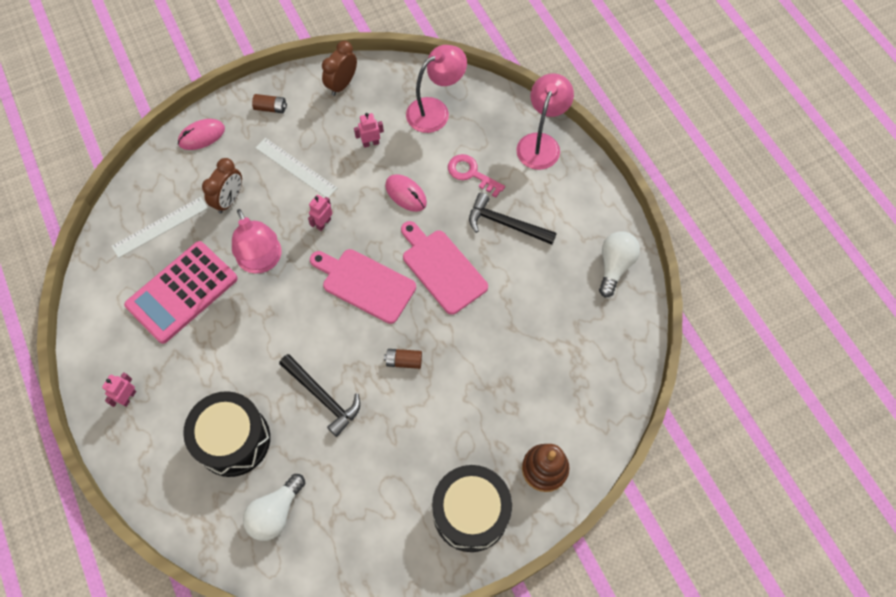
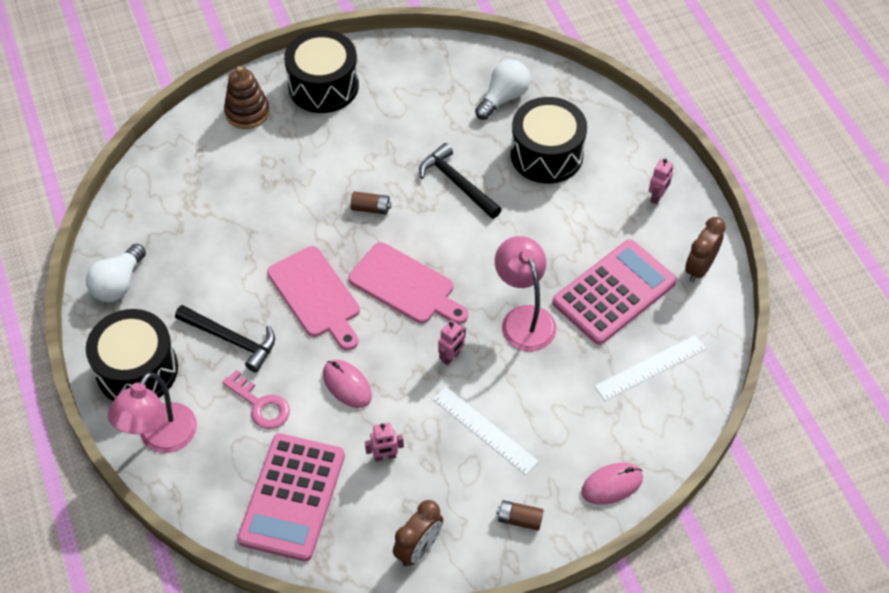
camera: 175 degrees left, 10 degrees down
brown clock [202,158,242,214] -> brown clock moved to [685,217,726,282]
pink lamp [406,45,467,133] -> pink calculator [237,433,345,562]
none -> black drum [86,309,178,401]

